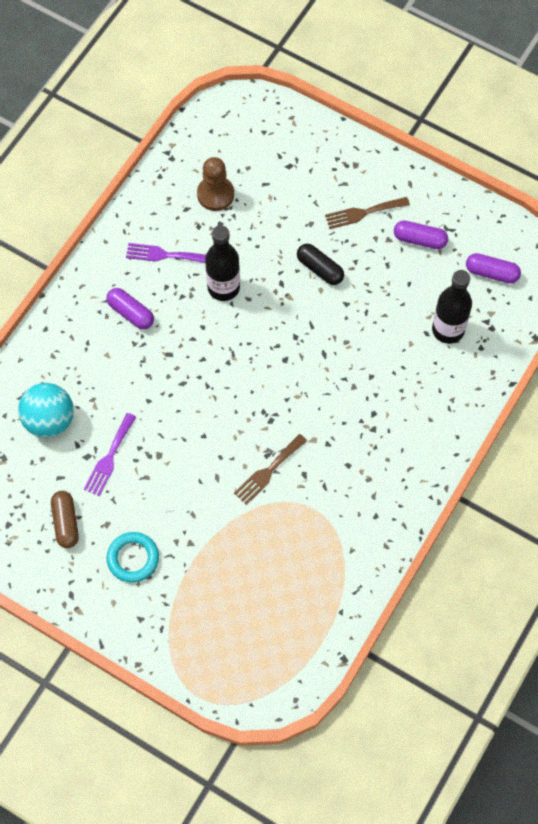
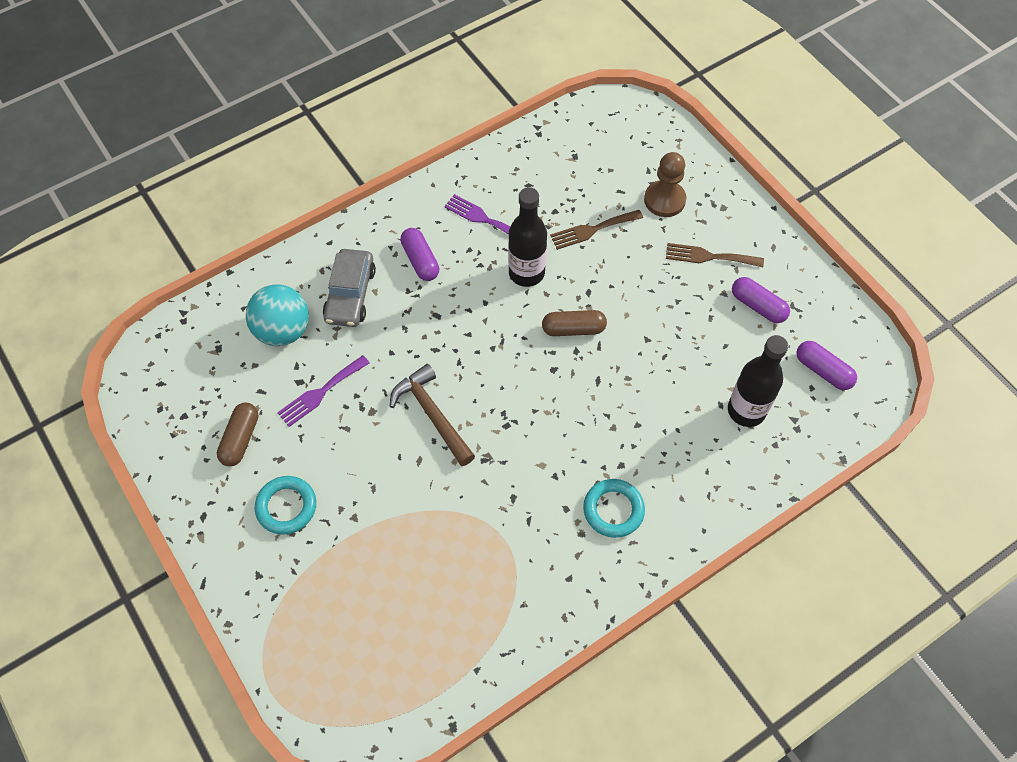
camera: 25 degrees right, 5 degrees down
brown pawn [197,157,234,211] -> brown pawn moved to [644,152,686,217]
brown fork [234,434,307,505] -> brown fork moved to [550,210,643,250]
black capsule [297,244,344,285] -> none
none -> grey car [323,249,376,327]
none -> brown hammer [390,364,475,466]
none -> brown capsule [542,310,607,336]
none -> turquoise ring [583,479,645,538]

